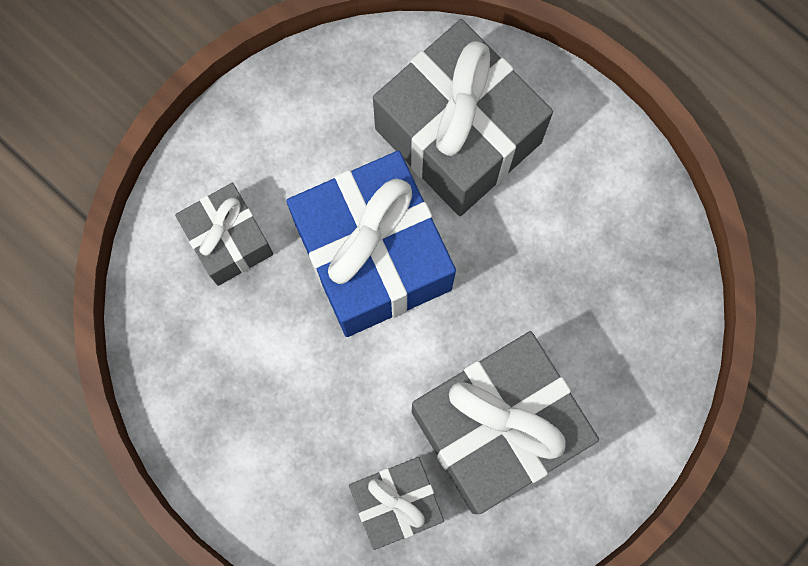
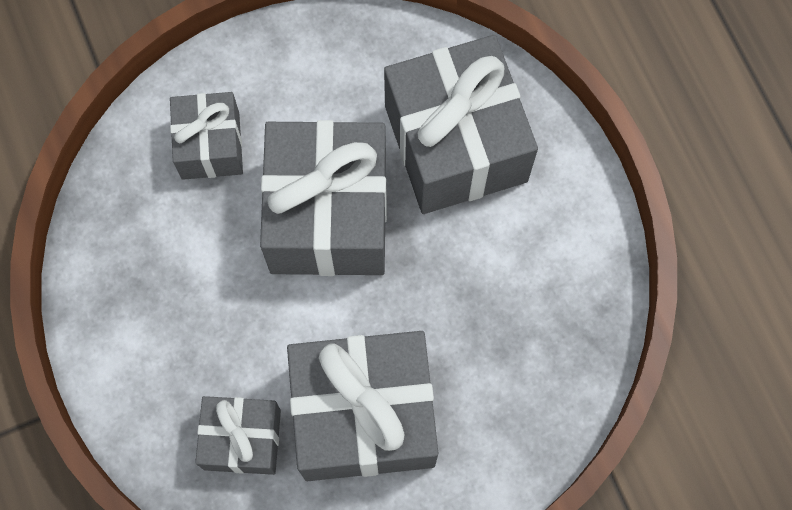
camera: 25 degrees right, 5 degrees down
blue gift [286,151,456,337] -> grey gift [260,120,387,276]

